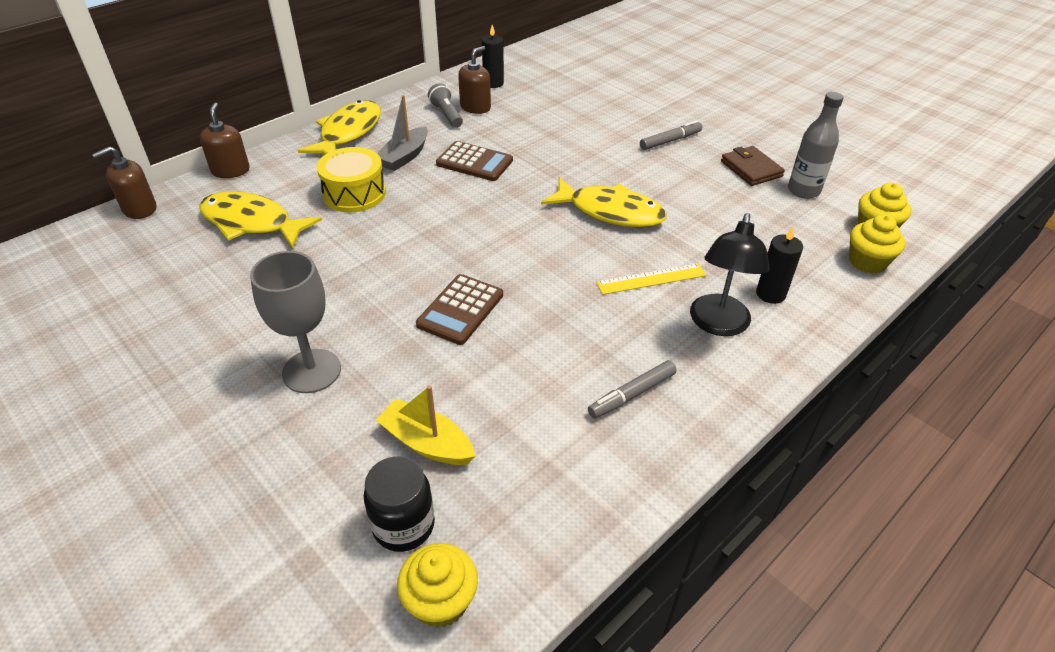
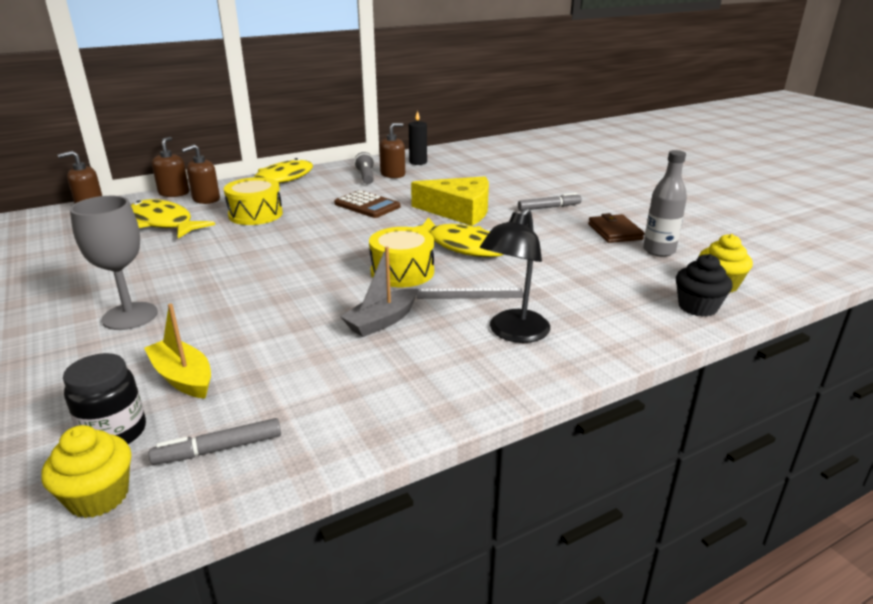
camera: 15 degrees right, 15 degrees down
grey boat [377,95,428,171] -> grey boat moved to [340,247,417,337]
brown calculator [416,274,503,345] -> none
grey marker [588,360,677,419] -> grey marker moved to [149,418,281,465]
yellow ruler [596,264,706,295] -> grey ruler [416,288,524,299]
black candle [756,227,803,304] -> none
yellow cupcake [849,214,905,274] -> black cupcake [676,254,733,317]
none -> brown soap dispenser [181,144,220,204]
none -> yellow drum [369,227,434,287]
none -> yellow cheese [411,176,489,226]

